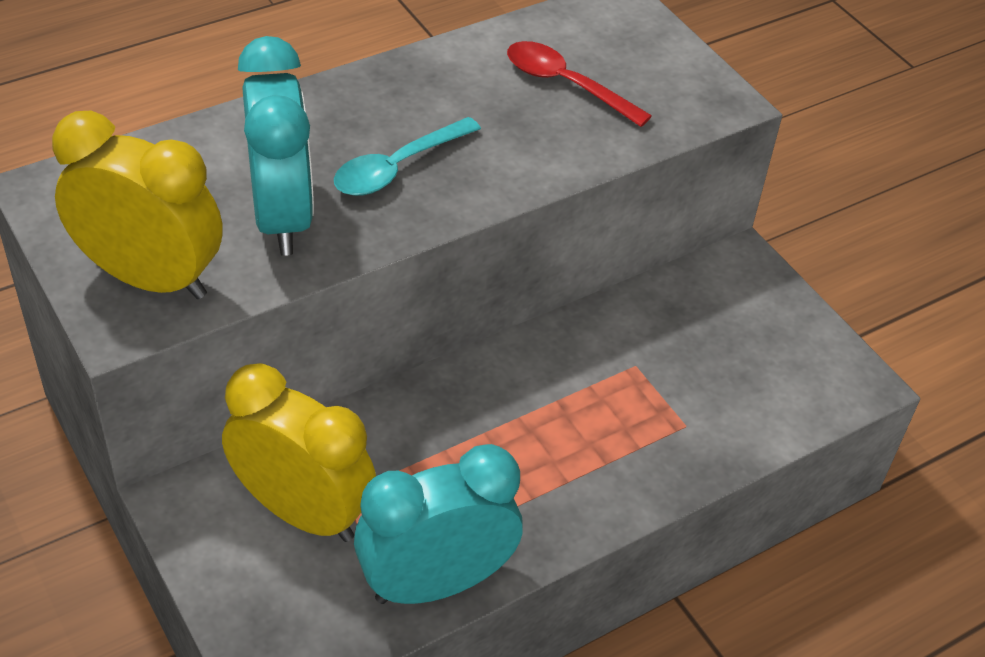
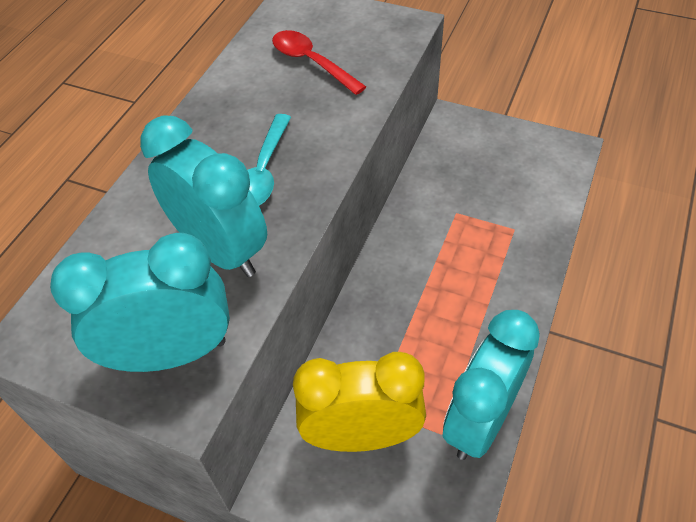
camera: 30 degrees left, 5 degrees up
yellow clock [52,111,223,299] -> turquoise clock [50,233,230,372]
red spoon [507,41,652,127] -> red spoon turned 45 degrees clockwise [272,30,366,95]

